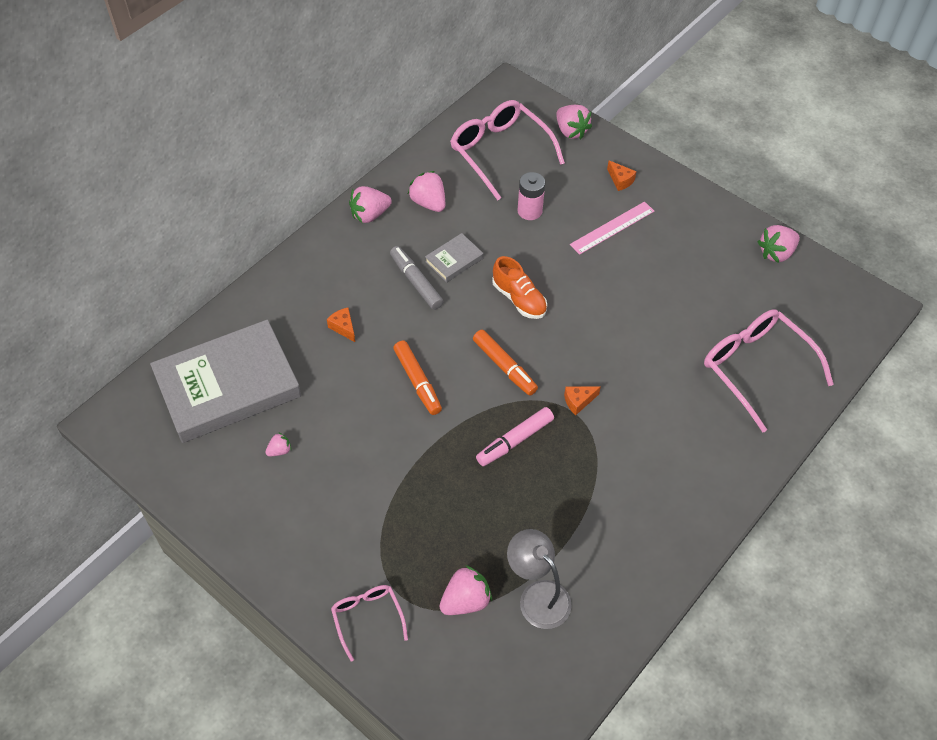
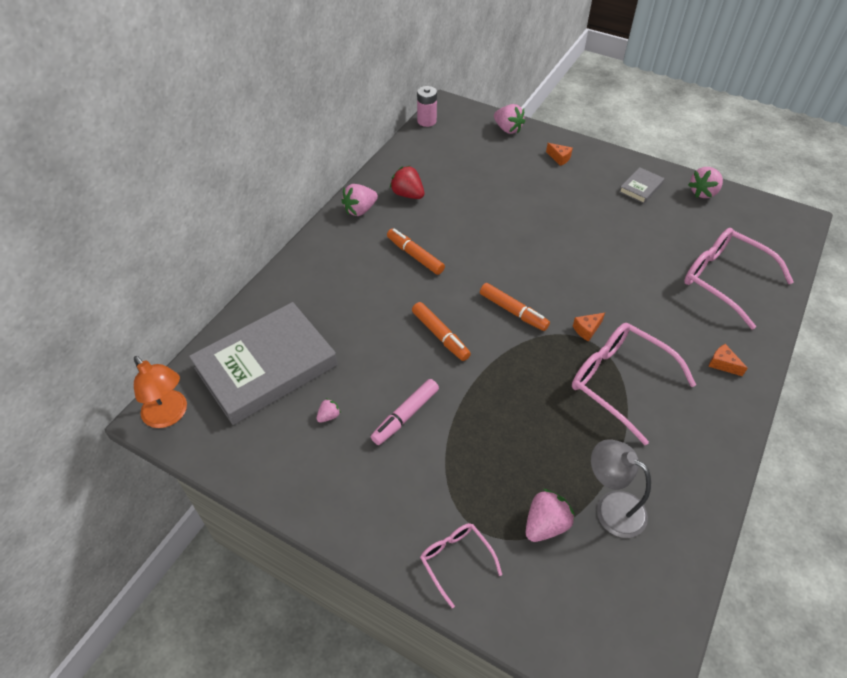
camera: 10 degrees left, 5 degrees down
orange cheese [327,307,355,342] -> orange cheese moved to [708,344,748,376]
grey marker [390,246,443,310] -> orange marker [387,229,445,275]
pink strawberry [408,171,445,212] -> red strawberry [390,165,424,199]
grey book [425,233,484,282] -> grey book moved to [619,167,664,204]
pink glasses [450,100,565,200] -> pink glasses moved to [572,323,696,445]
pink marker [476,407,554,466] -> pink marker moved to [371,379,439,445]
orange shoe [492,256,547,319] -> none
pink battery [518,172,545,220] -> pink battery moved to [417,86,437,127]
pink ruler [570,202,654,255] -> none
none -> orange lamp [134,356,187,428]

